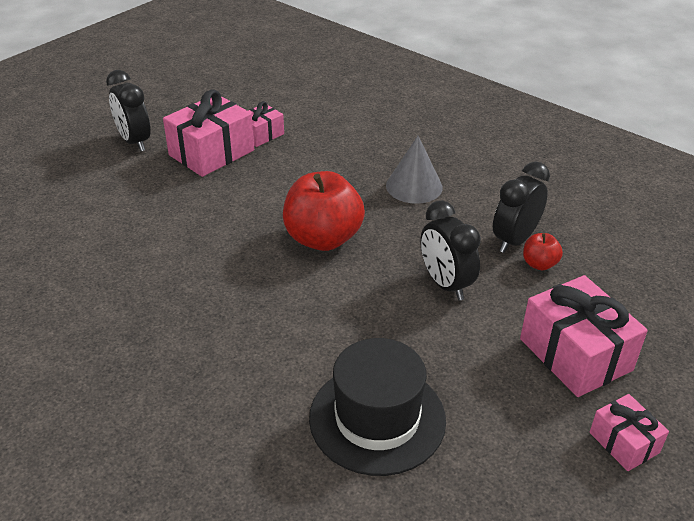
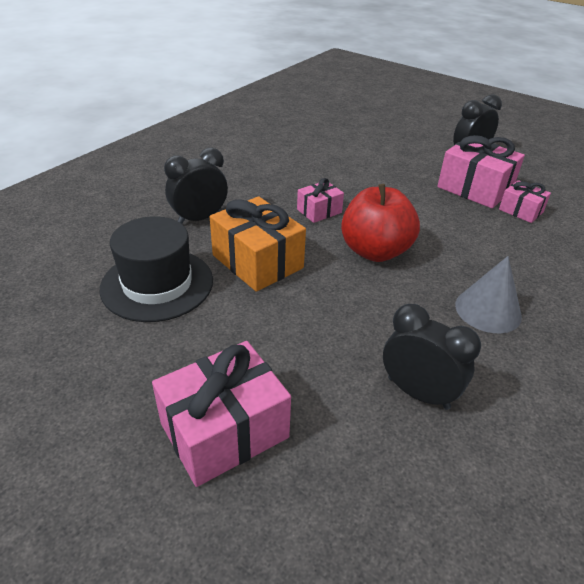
camera: 85 degrees right, 0 degrees up
black clock [420,200,481,301] -> black clock moved to [164,148,228,224]
red apple [523,233,563,270] -> none
pink gift [590,394,669,471] -> pink gift moved to [297,178,344,223]
none -> orange gift [210,196,306,292]

